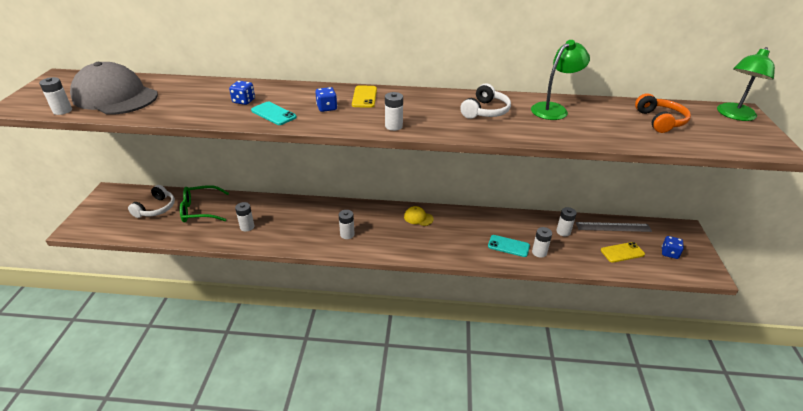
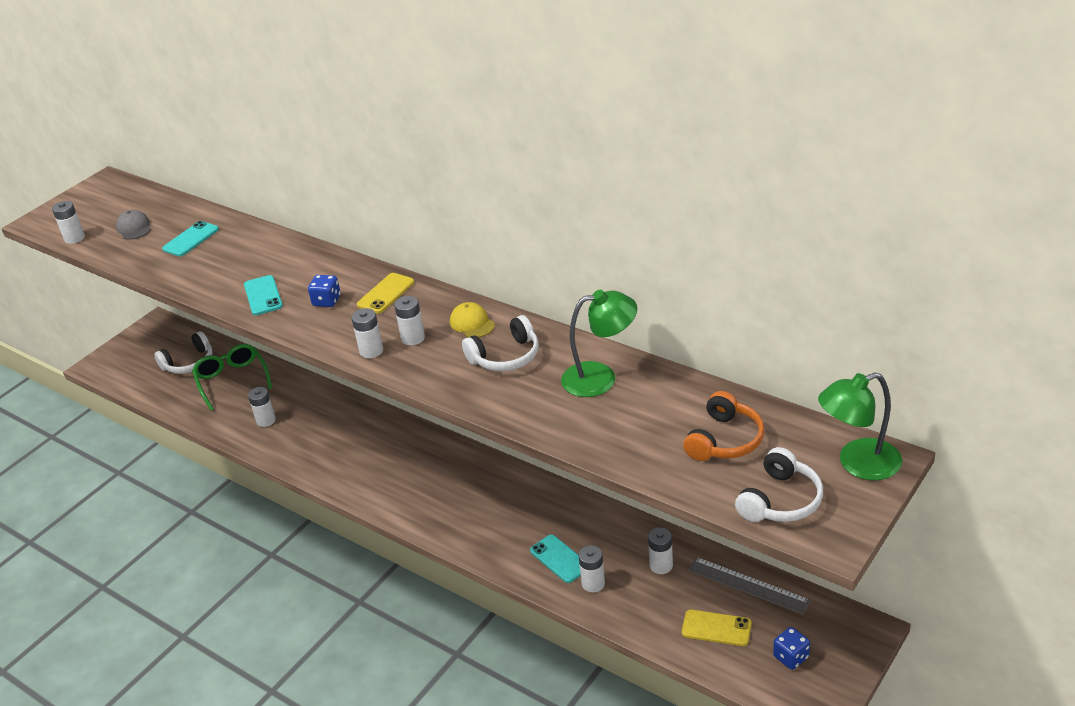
camera: 35 degrees right, 0 degrees up
grey cap [70,62,158,115] -> grey cap [116,210,151,240], size x0.41
green glasses [180,185,229,222] -> green glasses turned 45 degrees clockwise [192,344,272,411]
blue dice [229,81,255,105] -> none
white battery [339,210,355,239] -> white battery moved to [394,296,425,345]
yellow cap [404,206,434,226] -> yellow cap moved to [450,302,495,338]
none -> turquoise phone [162,221,219,256]
none -> white headphones [735,447,823,522]

